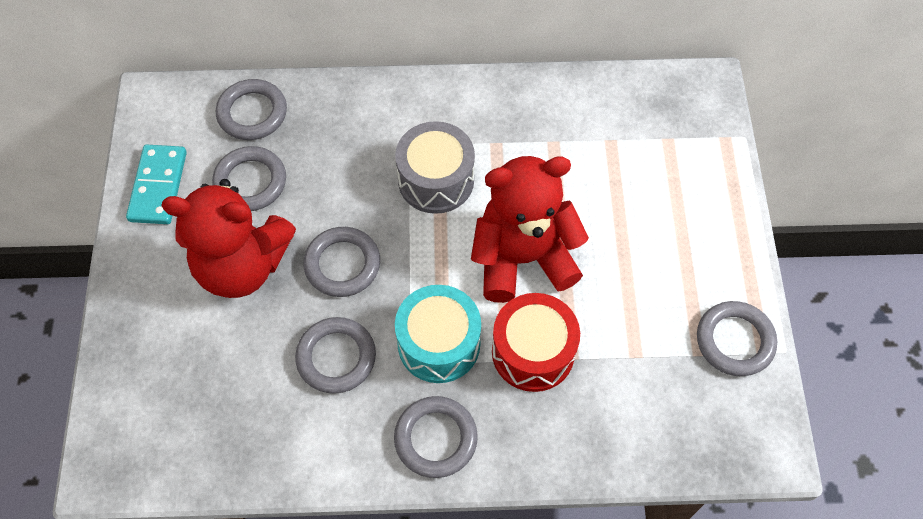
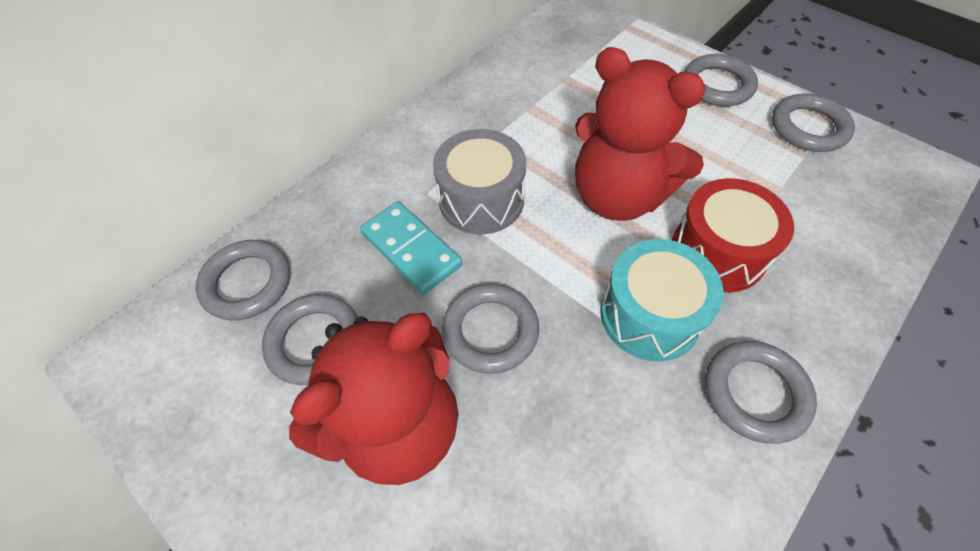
camera: 45 degrees left, 5 degrees down
turquoise domino [126,145,187,224] -> turquoise domino moved to [360,201,462,294]
grey ring [295,317,376,394] -> grey ring moved to [684,54,758,107]
red teddy bear [471,156,589,303] -> red teddy bear turned 90 degrees counterclockwise [575,47,706,221]

